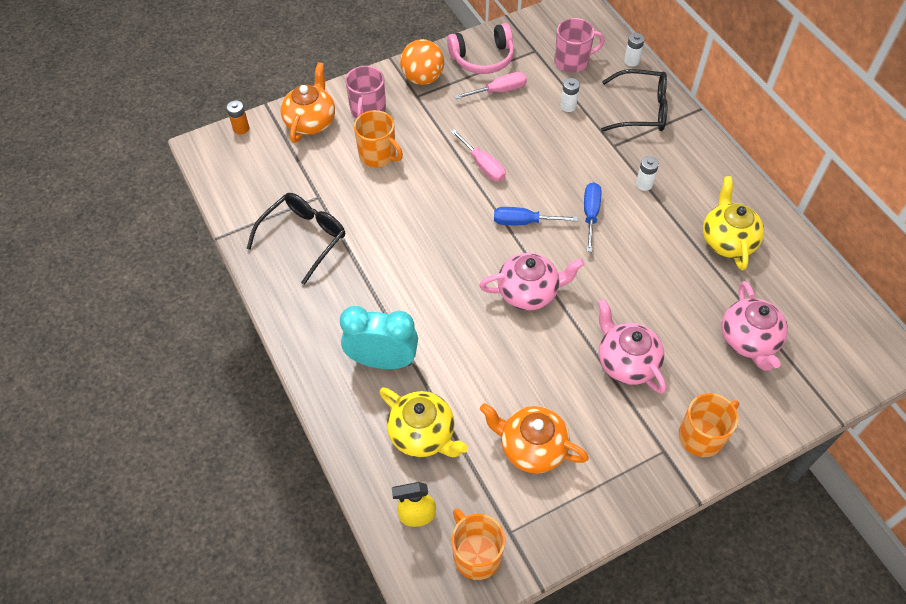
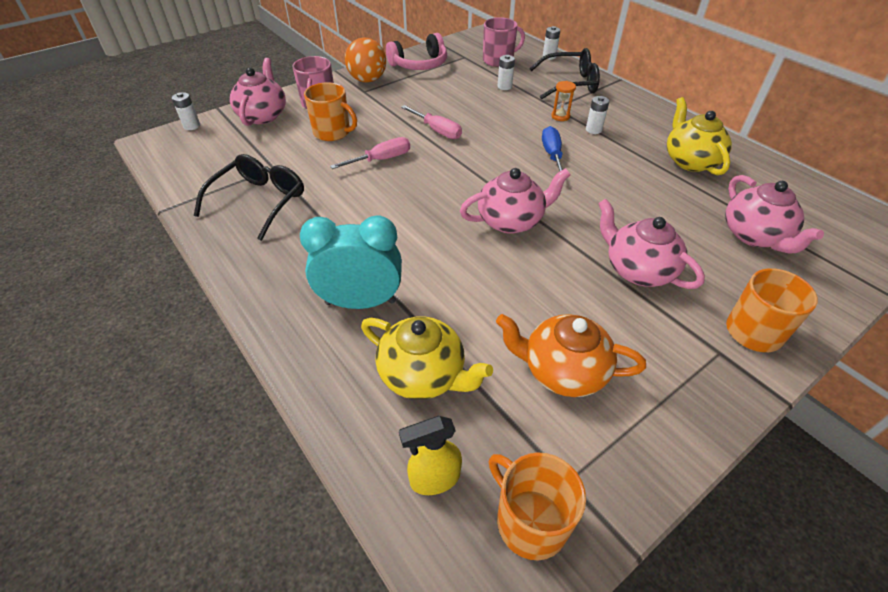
camera: 10 degrees left, 10 degrees down
orange battery [227,100,249,135] -> white battery [172,92,200,130]
orange teapot [281,62,335,143] -> pink teapot [230,58,286,126]
pink screwdriver [455,72,527,99] -> pink screwdriver moved to [330,137,410,169]
blue screwdriver [494,207,578,225] -> none
none -> orange hourglass [551,81,576,121]

